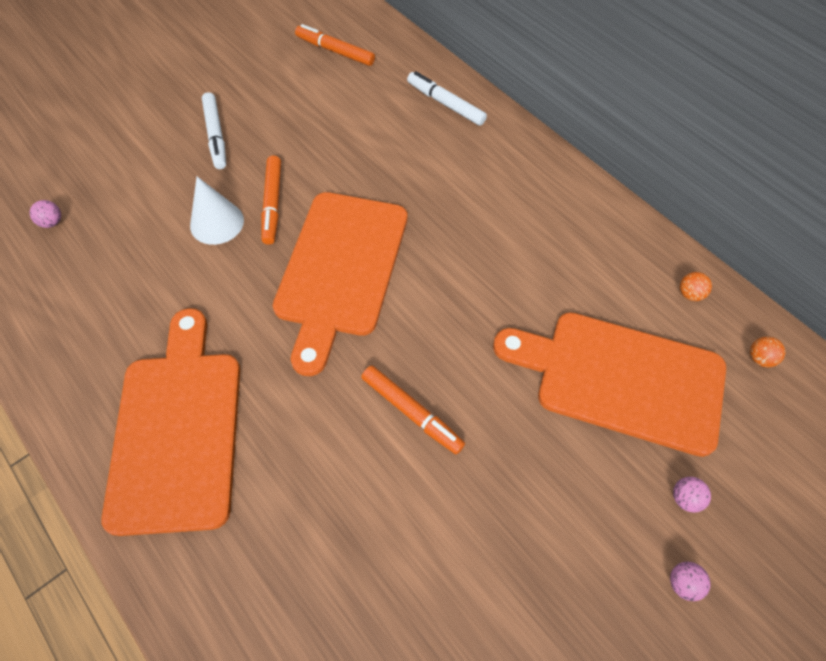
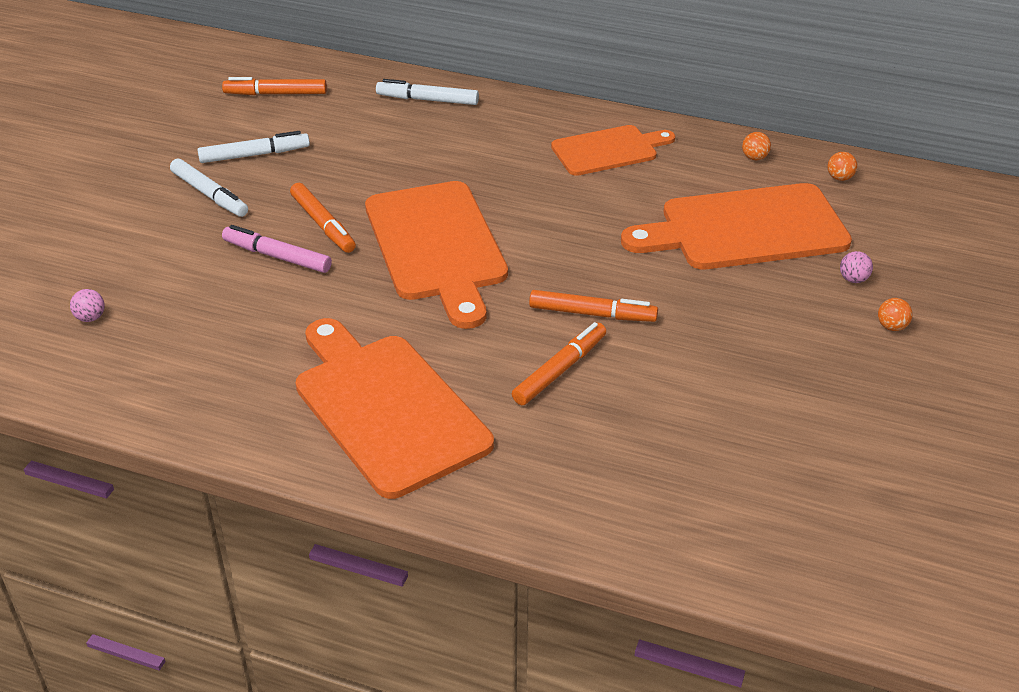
camera: 30 degrees left, 20 degrees down
white cone [190,177,244,245] -> pink marker [222,225,332,273]
pink ball [670,562,711,601] -> orange ball [878,298,912,331]
none -> white marker [198,131,310,163]
none -> orange marker [512,322,606,405]
none -> orange cutting board [551,125,675,176]

